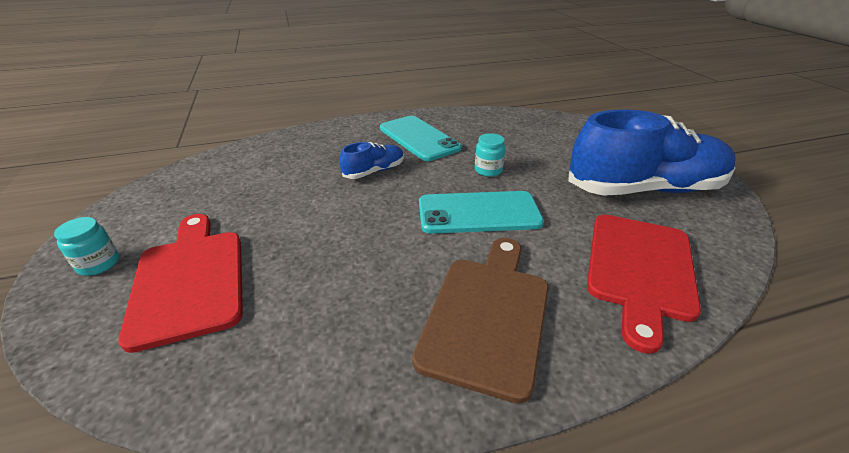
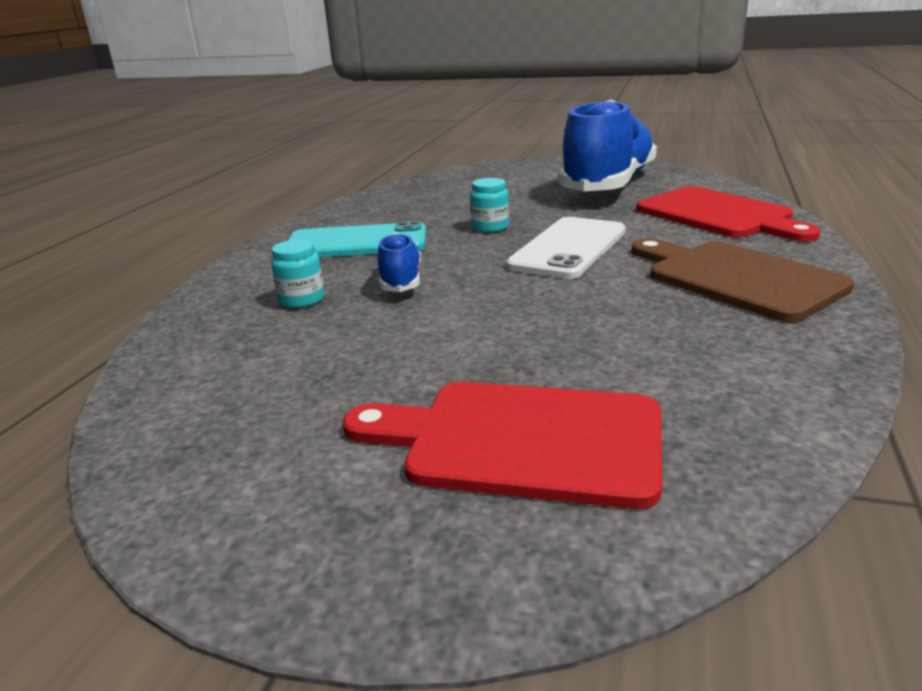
camera: 55 degrees left, 10 degrees down
turquoise jar [54,217,119,276] -> turquoise jar moved to [271,239,324,308]
turquoise phone [419,191,544,234] -> white phone [506,217,626,279]

